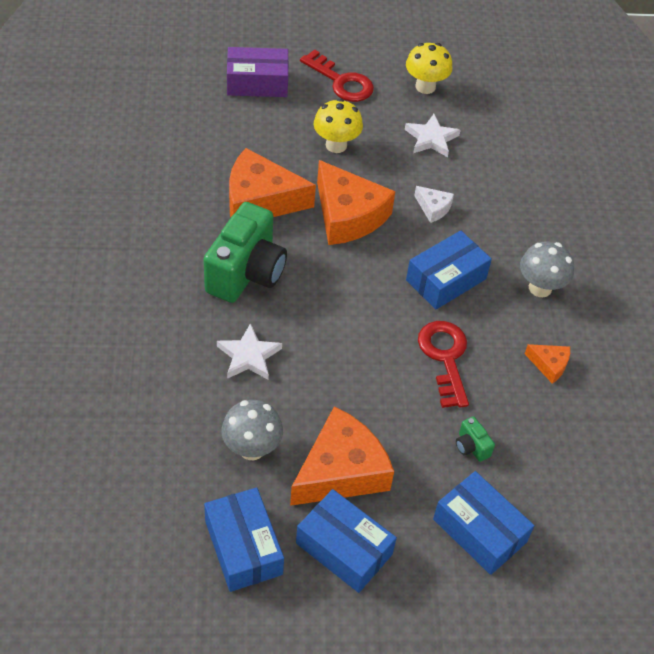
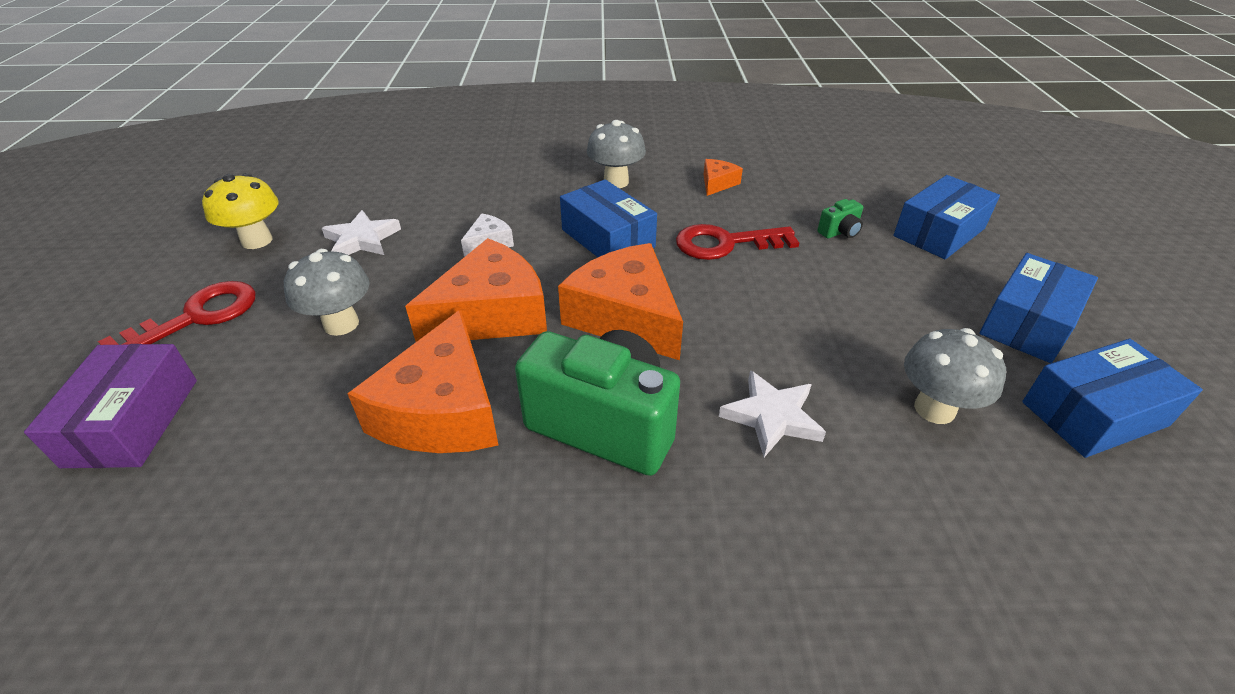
camera: 85 degrees left, 10 degrees down
orange cheese [290,407,394,506] -> orange cheese moved to [558,243,683,360]
yellow mushroom [314,99,363,153] -> grey mushroom [284,249,370,336]

